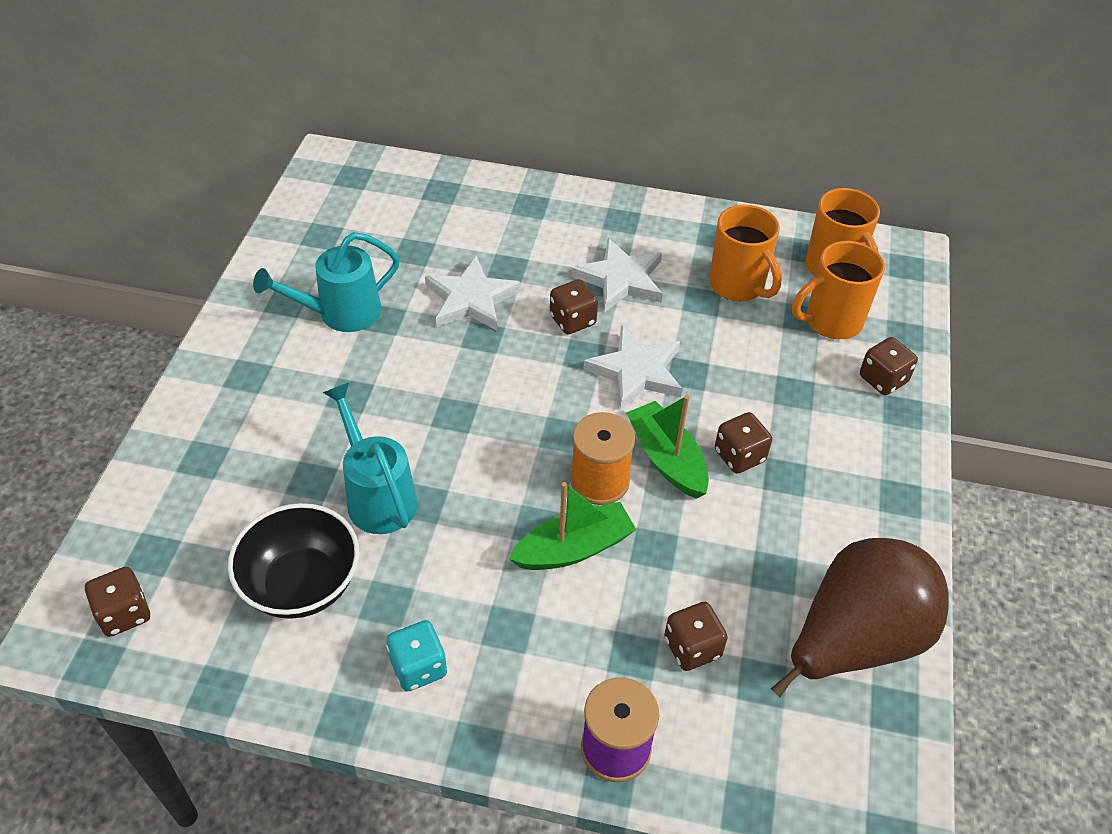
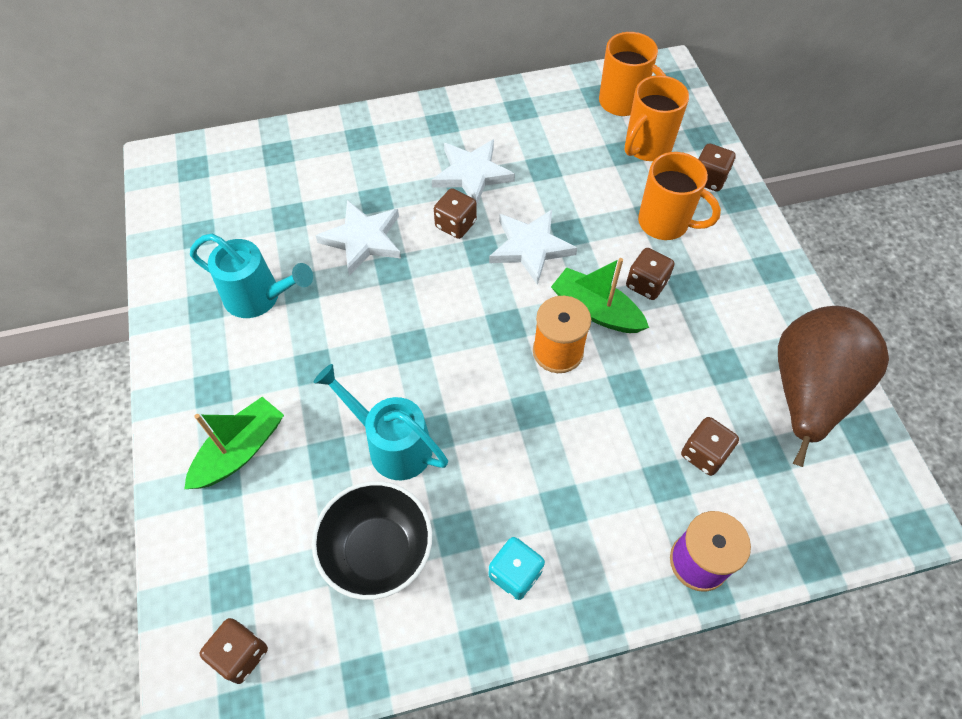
camera: 25 degrees left, 10 degrees up
turquoise watering can [253,232,400,332] -> turquoise watering can turned 105 degrees counterclockwise [190,233,313,318]
green boat [509,482,637,570] -> green boat moved to [184,397,284,489]
orange mug [709,205,782,301] -> orange mug moved to [638,152,721,240]

